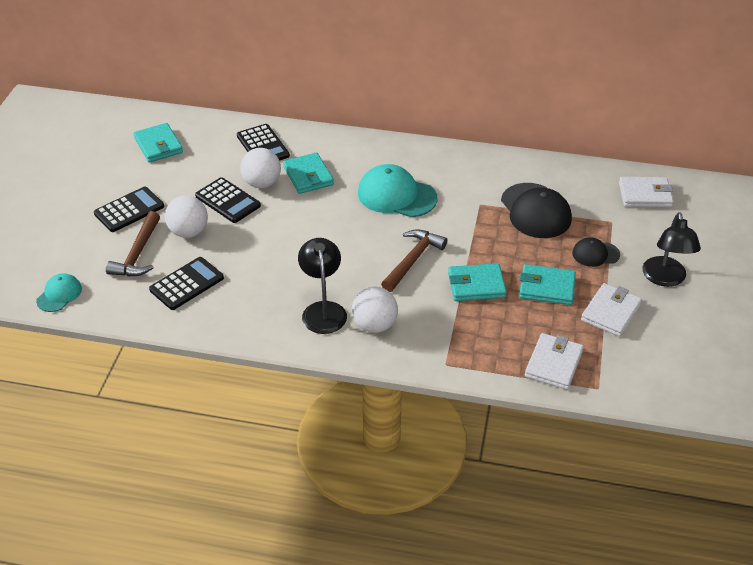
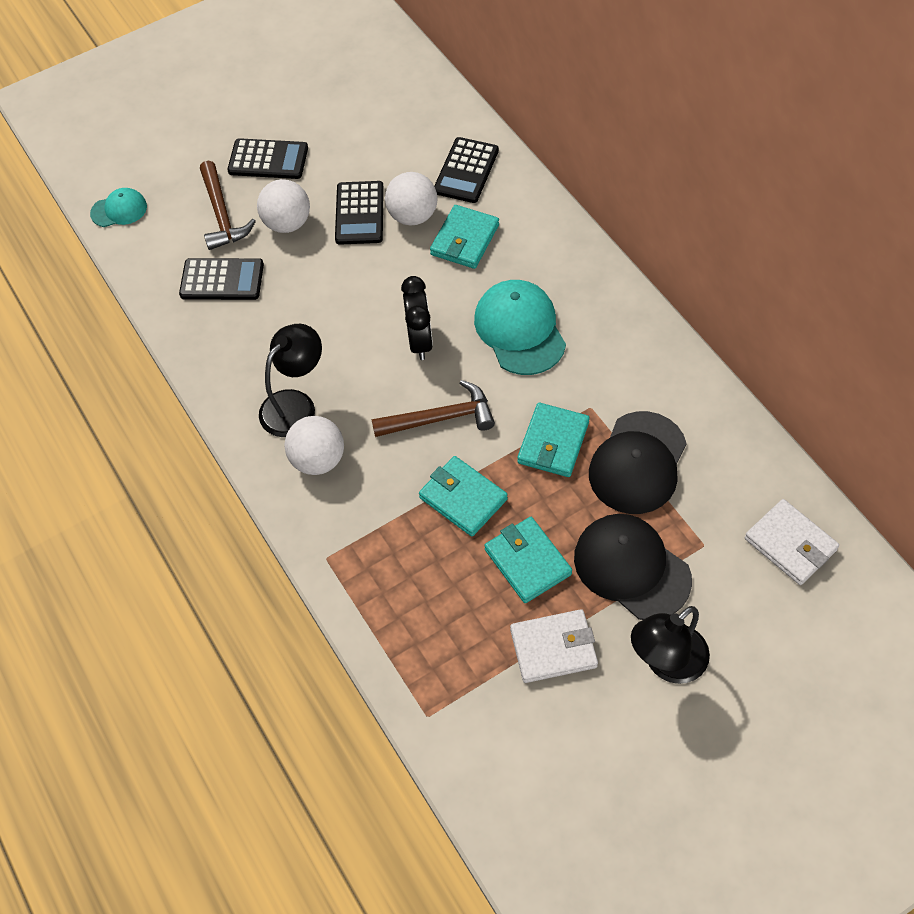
camera: 50 degrees right, 15 degrees up
brown hammer [106,211,160,277] -> brown hammer turned 75 degrees counterclockwise [200,161,256,250]
turquoise wallet [134,123,183,163] -> turquoise wallet moved to [517,403,589,477]
white wallet [525,333,584,390] -> none
black cap [572,237,620,267] -> black cap [574,514,692,620], size x1.82
none -> black clock [401,276,433,360]

